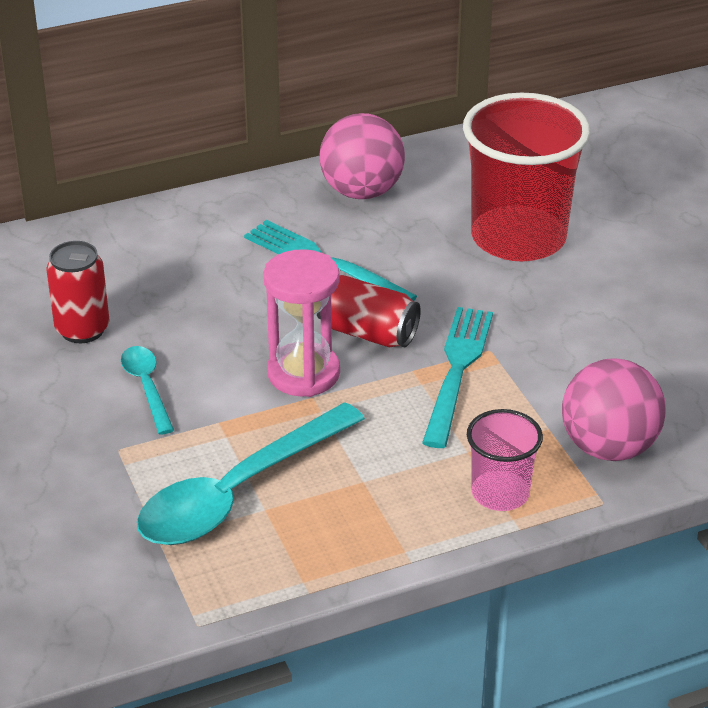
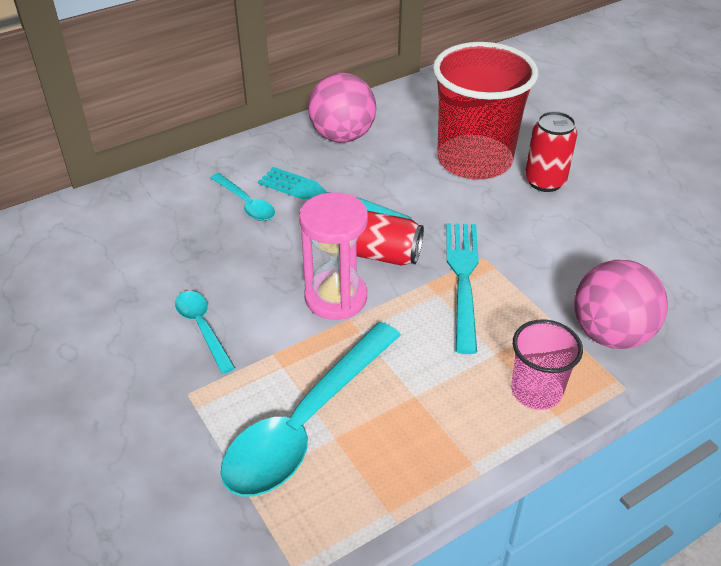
camera: 10 degrees left, 5 degrees up
red can [46,241,110,343] -> red can moved to [525,111,577,192]
none -> turquoise spoon [211,173,275,221]

